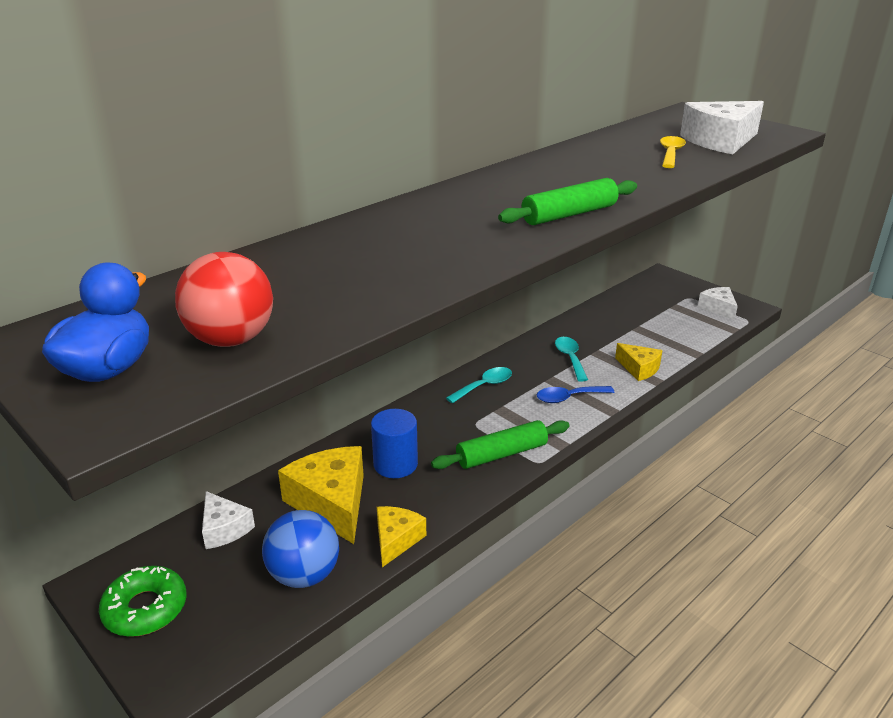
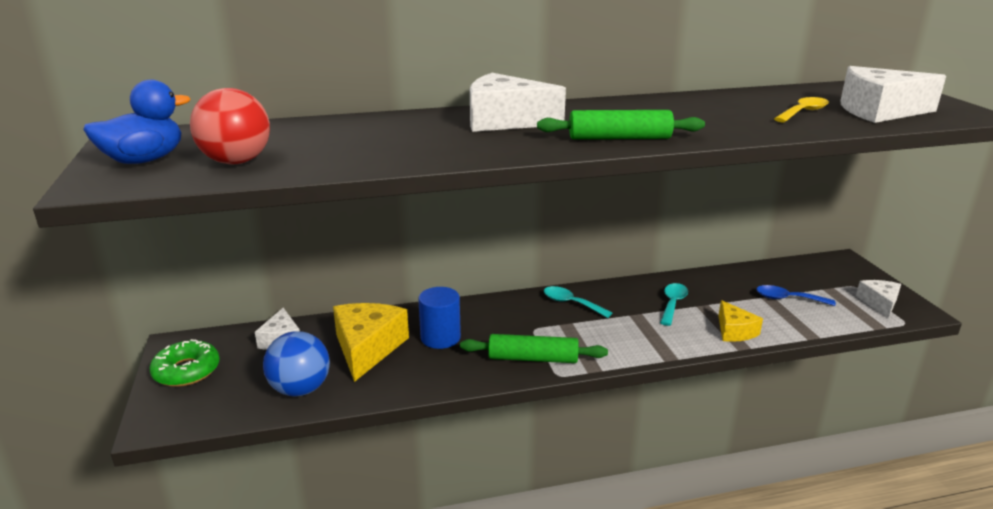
camera: 30 degrees right, 5 degrees down
yellow cheese [377,506,426,567] -> none
turquoise spoon [446,367,512,403] -> turquoise spoon turned 135 degrees counterclockwise [544,286,612,318]
blue spoon [537,386,614,403] -> blue spoon moved to [756,285,836,306]
none -> white cheese [470,73,566,132]

